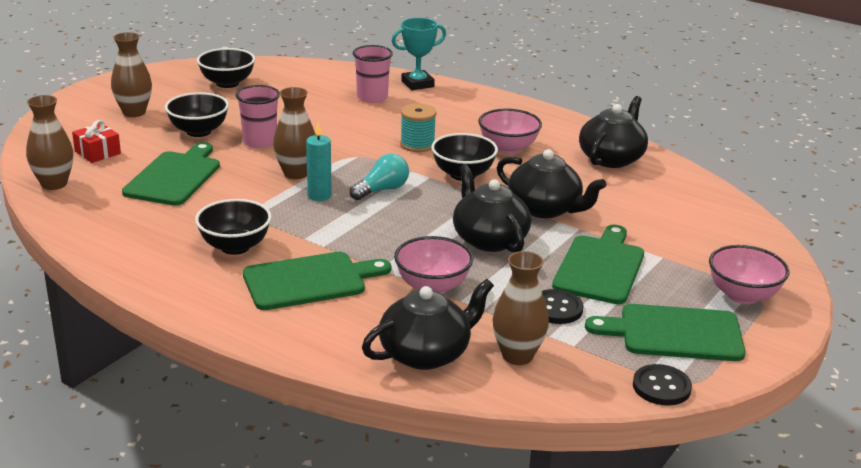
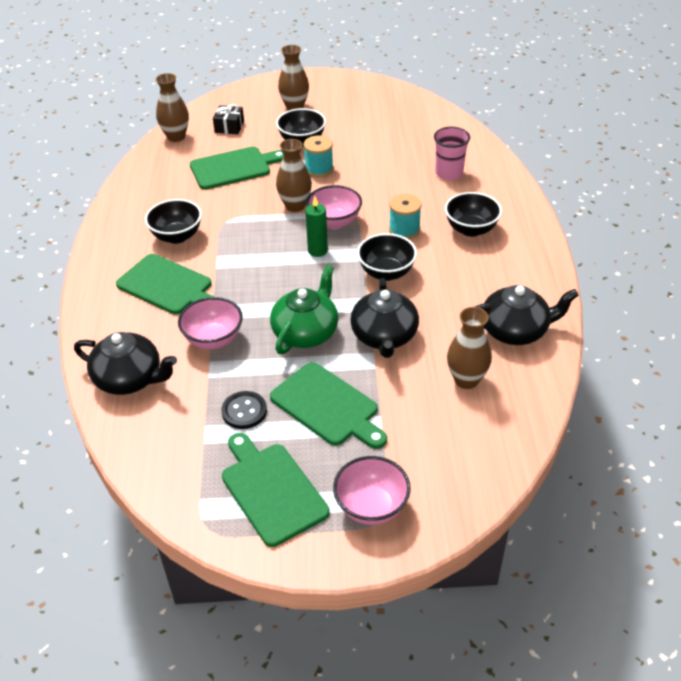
camera: 55 degrees right, 15 degrees up
red gift [72,120,121,163] -> black gift [213,104,244,134]
black bowl [197,48,255,88] -> black bowl moved to [445,192,502,237]
pink cup [236,85,280,148] -> turquoise spool [303,135,334,177]
turquoise candle [306,122,331,201] -> none
turquoise light bulb [350,154,409,200] -> green candle [305,197,328,257]
turquoise trophy [392,18,446,90] -> none
black teapot [453,164,531,253] -> green teapot [270,265,338,354]
pink bowl [478,109,542,154] -> pink bowl moved to [306,185,362,229]
brown vase [493,251,549,365] -> brown vase moved to [447,307,492,389]
green cutting board [552,225,644,304] -> green cutting board turned 60 degrees clockwise [270,362,387,449]
black button [633,364,692,406] -> none

